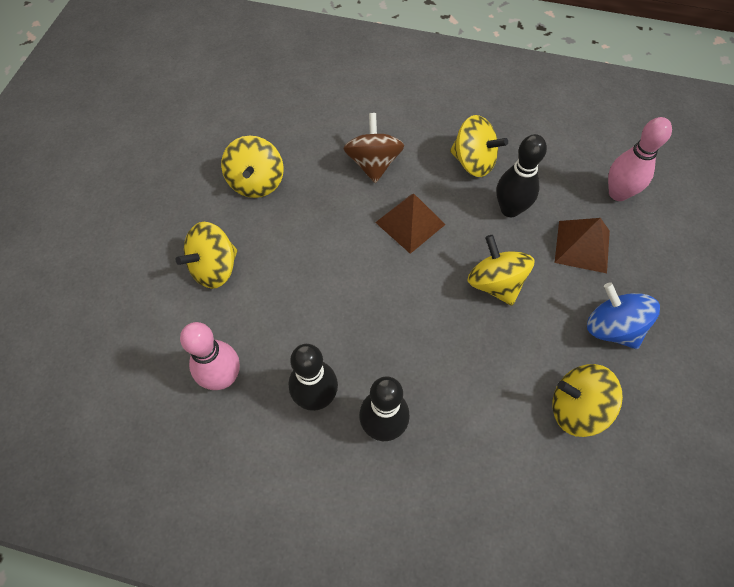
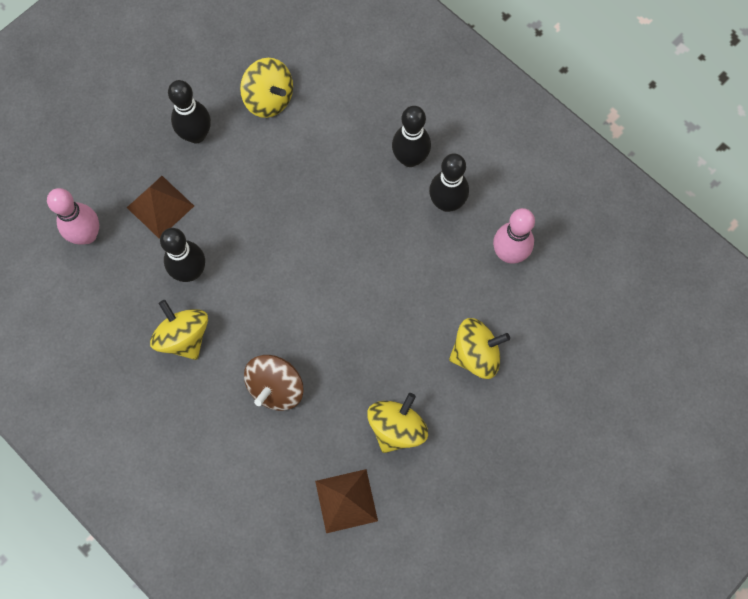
camera: 150 degrees left, 10 degrees up
brown pyramid [375,194,446,254] -> brown pyramid moved to [315,469,378,533]
yellow spinning top [467,235,535,306] -> none
blue spinning top [587,282,660,349] -> black bowling pin [168,80,211,143]

